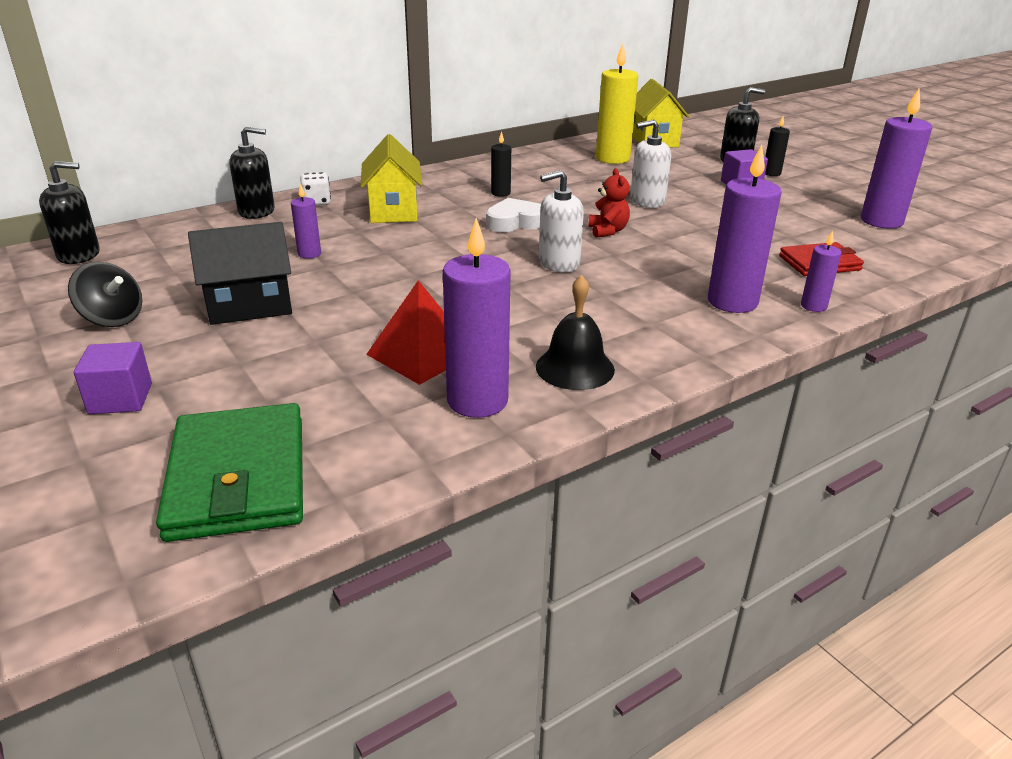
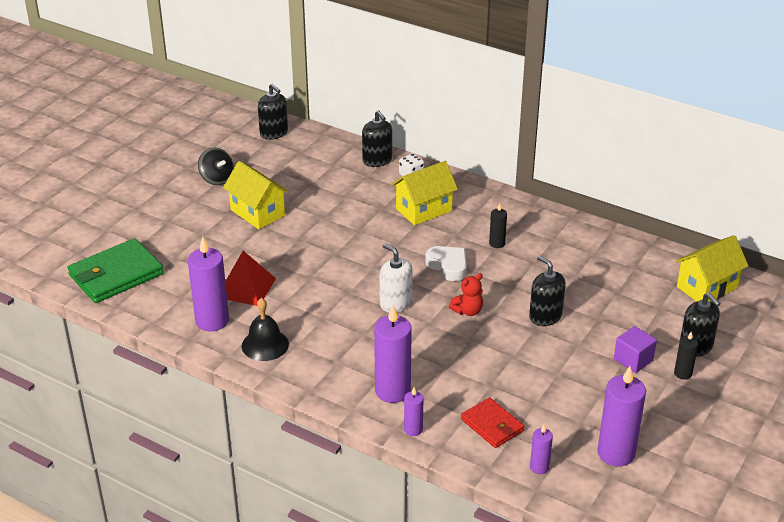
camera: 65 degrees right, 5 degrees up
black spinning top [68,262,142,327] -> black spinning top turned 45 degrees counterclockwise [198,148,234,185]
purple cube [74,342,152,414] -> none
black house [188,222,292,325] -> yellow house [223,161,289,229]
purple candle [291,183,321,259] -> purple candle moved to [530,425,553,474]
yellow candle [596,43,638,164] -> none
white soap dispenser [630,119,671,208] -> black soap dispenser [529,256,566,326]

